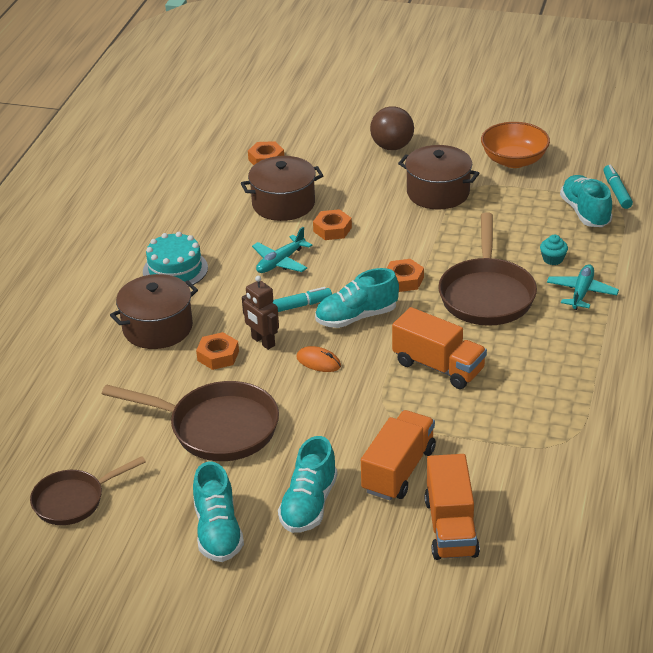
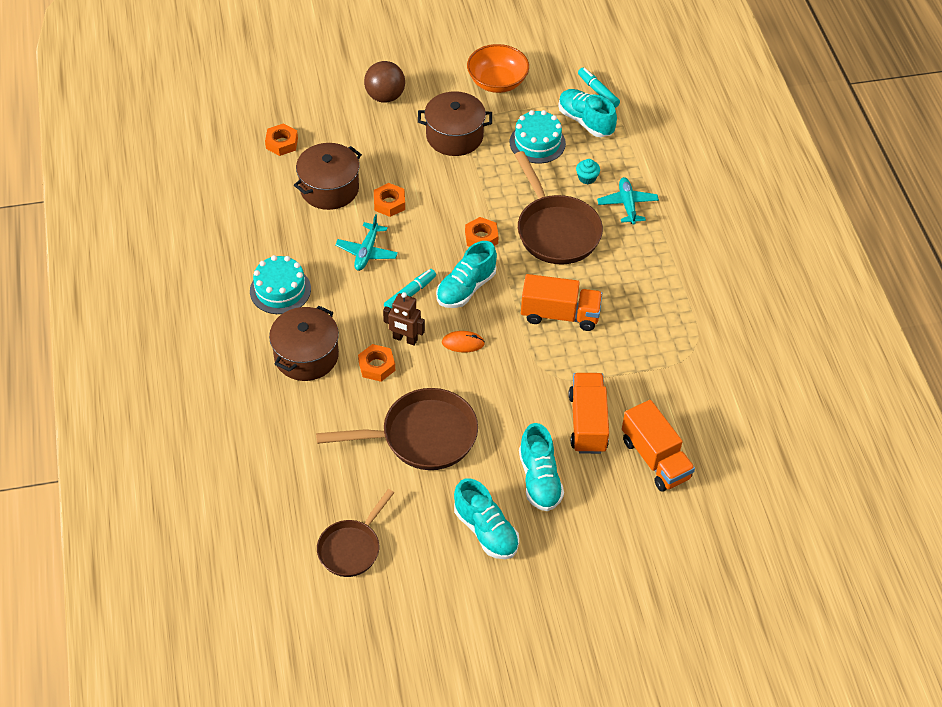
camera: 30 degrees left, 15 degrees up
none -> turquoise cake [510,110,566,163]

